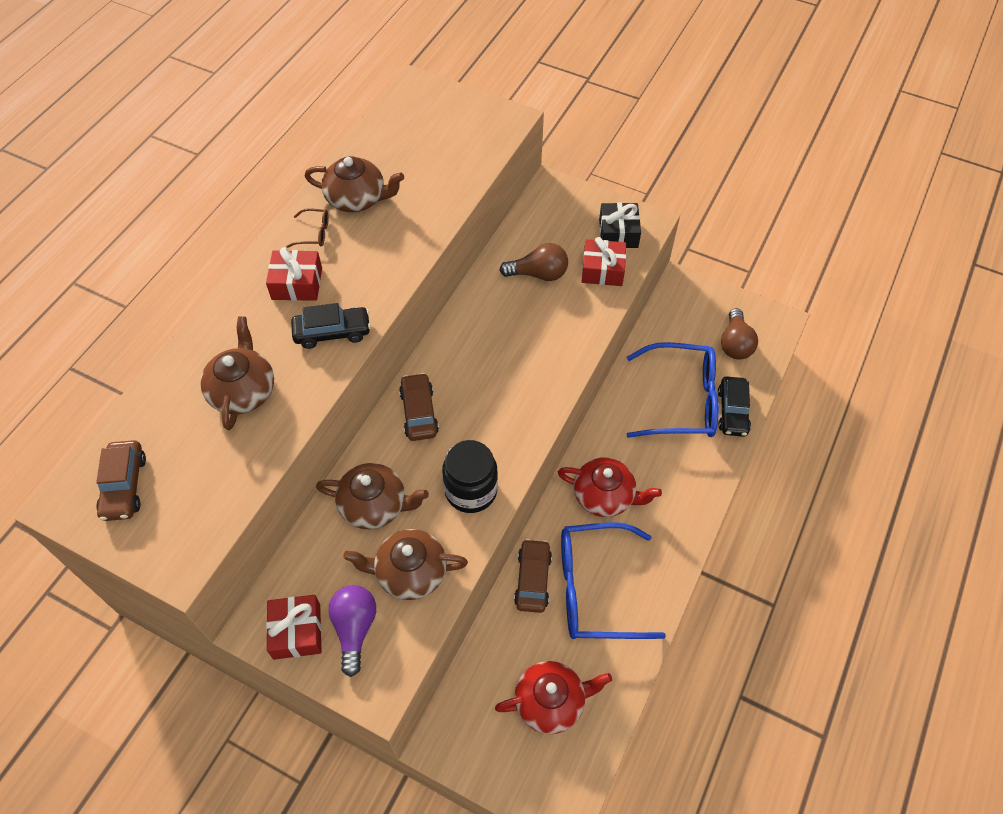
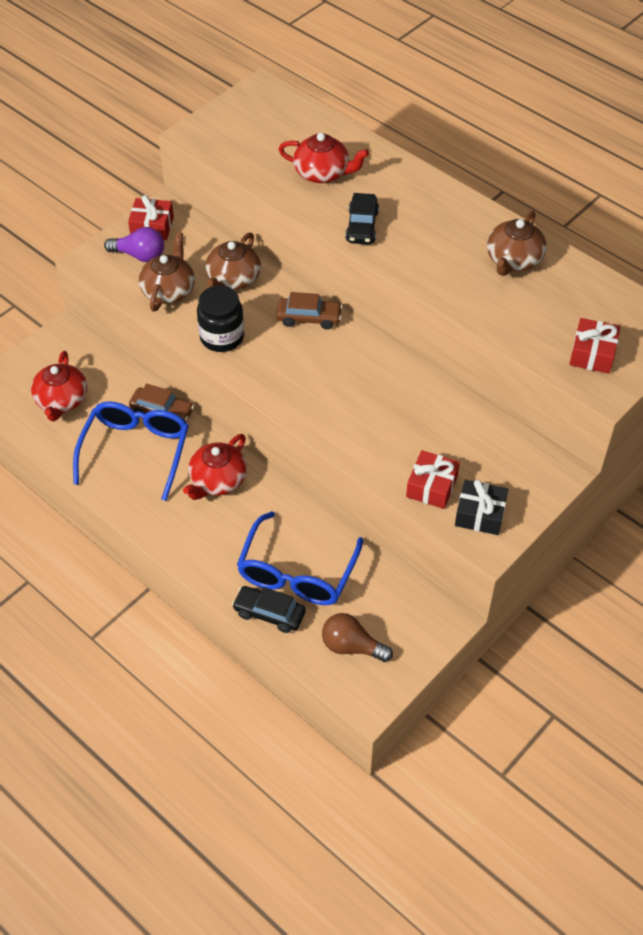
camera: 105 degrees right, 5 degrees down
brown car [96,440,146,521] -> none
brown teapot [200,317,274,430] -> red teapot [279,133,369,183]
red gift [266,247,322,301] -> red gift moved to [569,318,620,374]
brown glasses [286,208,329,248] -> none
brown light bulb [499,243,568,281] -> none

